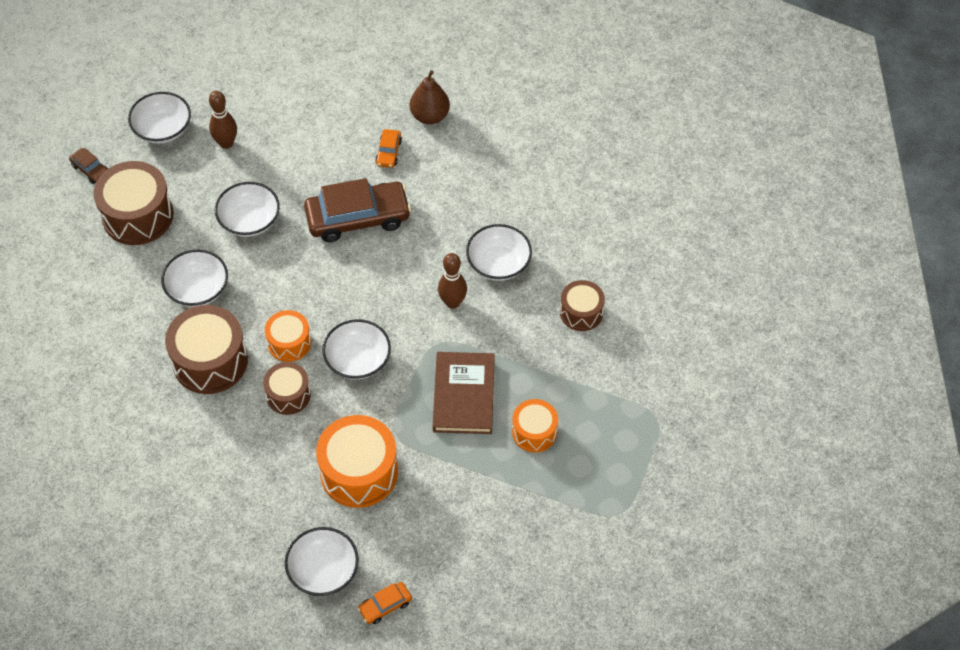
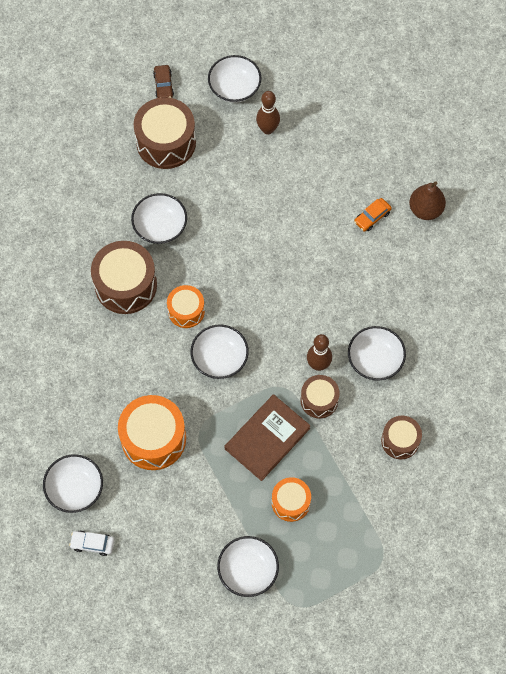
camera: 40 degrees right, 10 degrees up
white bowl [215,182,280,237] -> white bowl moved to [217,536,279,597]
brown drum [263,362,311,415] -> brown drum moved to [301,375,339,418]
brown car [304,178,411,242] -> none
orange car [358,582,412,624] -> white car [69,531,114,556]

